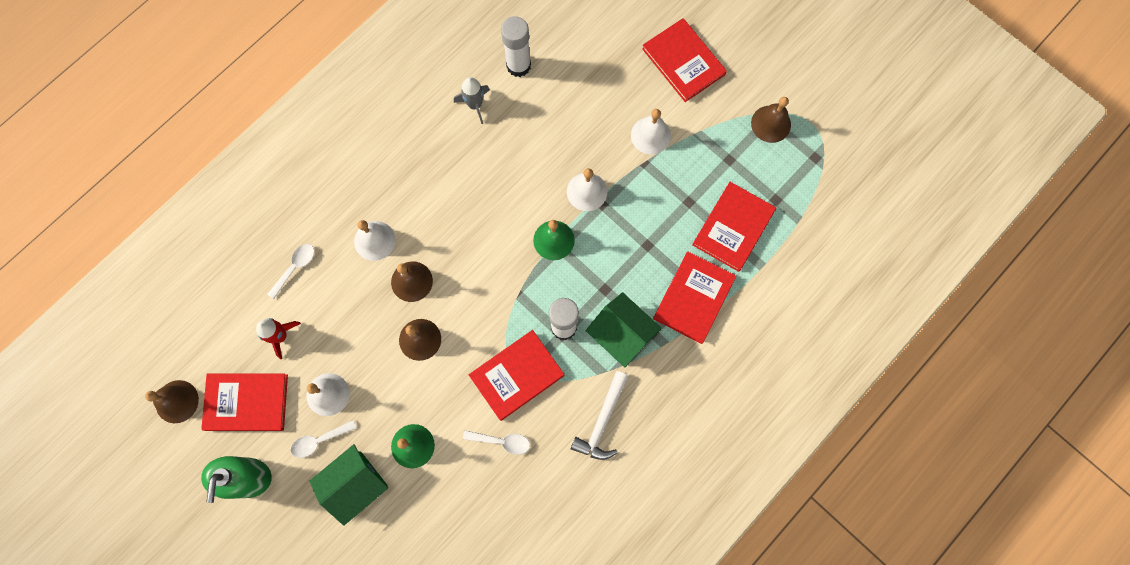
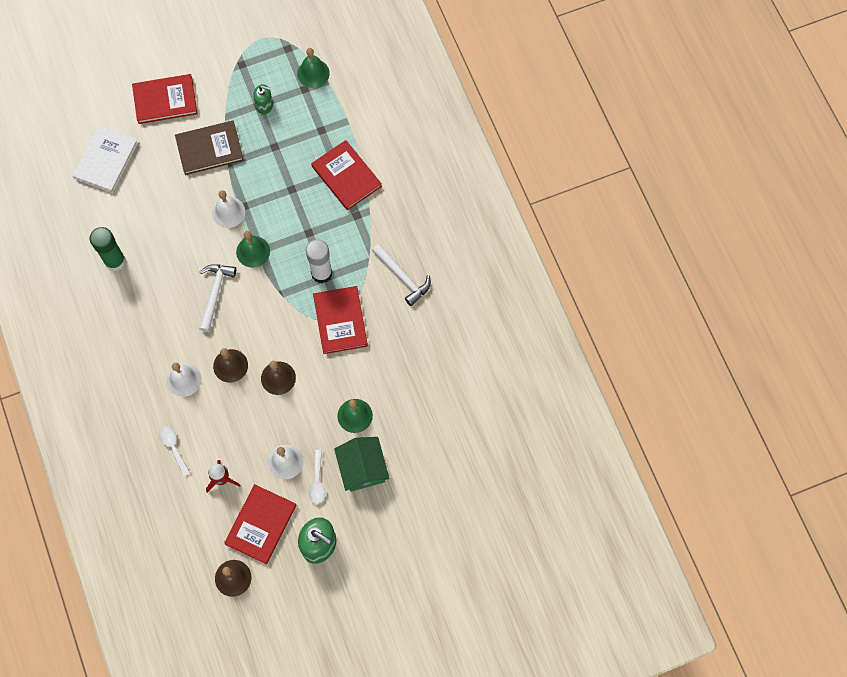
camera: 65 degrees left, 5 degrees down
grey rocket [454,77,490,124] -> green glue stick [90,227,126,271]
white spoon [463,430,530,455] -> none
white glue stick [501,16,531,77] -> none
green house [586,292,662,368] -> none
white bell [631,109,671,154] -> brown book [175,120,244,175]
red book [692,182,776,272] -> none
brown bell [751,97,791,143] -> none
none -> white book [72,125,138,193]
none -> white hammer [199,264,236,332]
none -> green soap dispenser [253,84,273,114]
none -> green bell [297,48,330,88]

